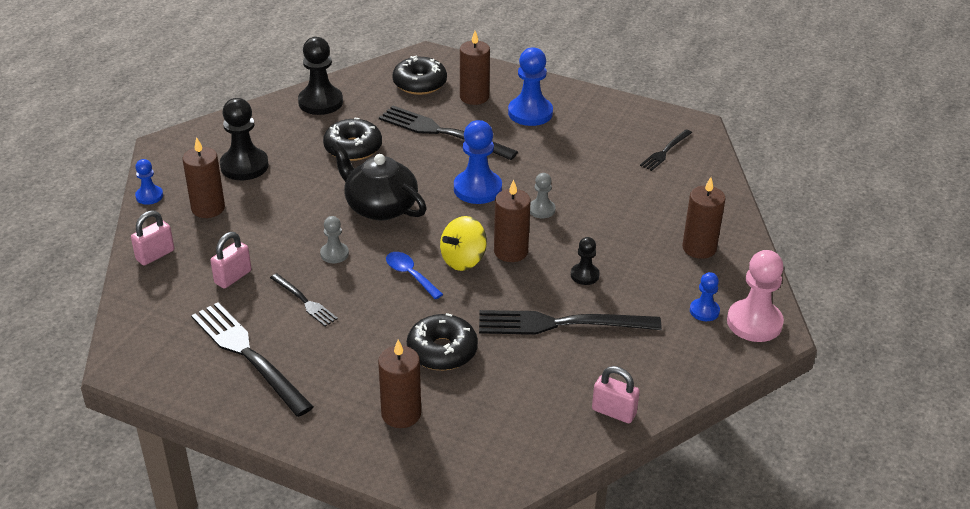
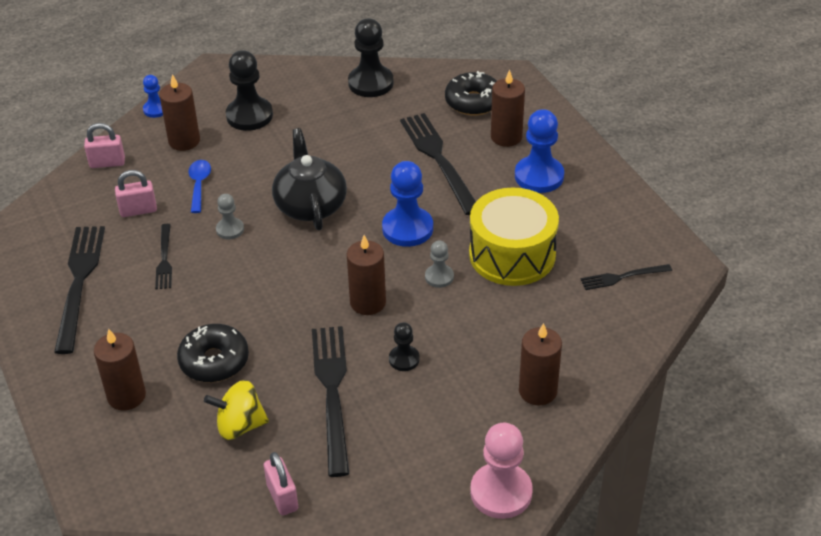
camera: 40 degrees right, 5 degrees up
black donut [323,118,382,161] -> none
blue spoon [386,252,443,299] -> blue spoon moved to [188,160,211,213]
yellow spinning top [440,216,487,271] -> yellow spinning top moved to [204,380,269,440]
black fork [479,310,662,335] -> black fork turned 45 degrees clockwise [312,326,350,477]
blue pawn [690,272,720,321] -> none
none -> yellow drum [469,188,559,286]

